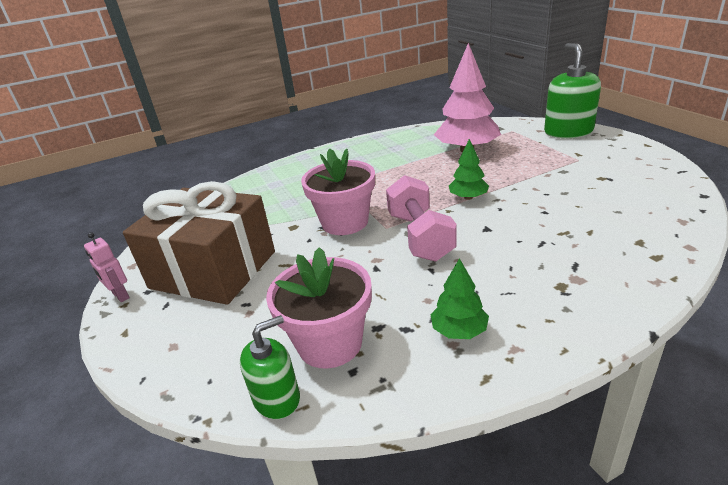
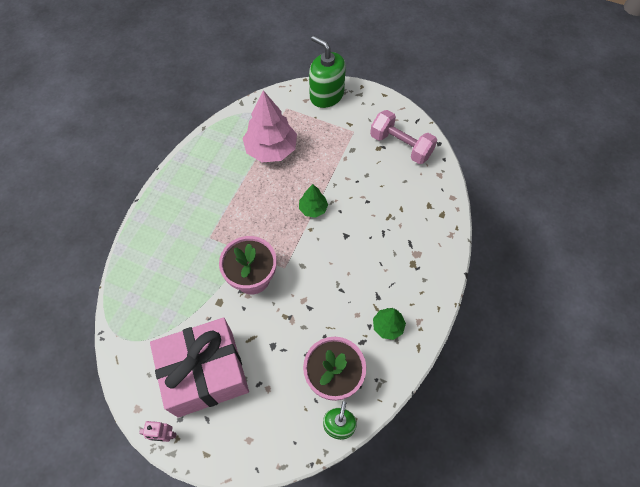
camera: 45 degrees left, 30 degrees up
brown gift [123,181,275,305] -> pink gift [150,317,249,418]
pink dumbbell [386,175,457,262] -> pink dumbbell moved to [370,110,437,164]

